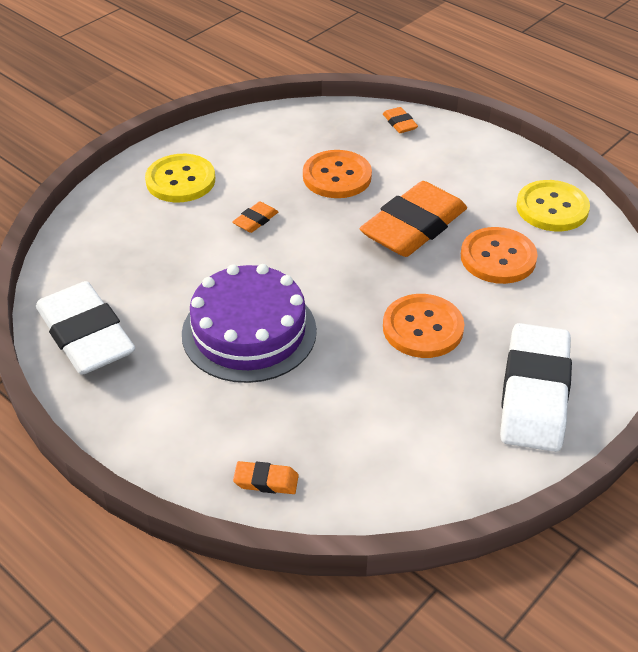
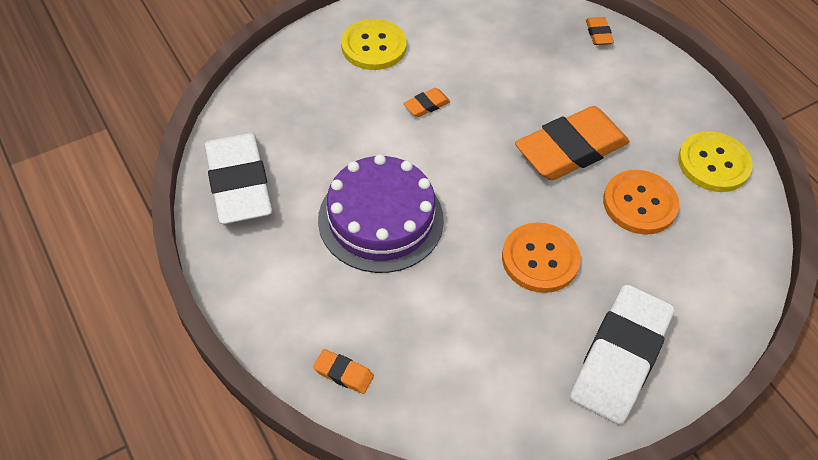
camera: 15 degrees right, 10 degrees up
orange button [303,150,372,198] -> none

